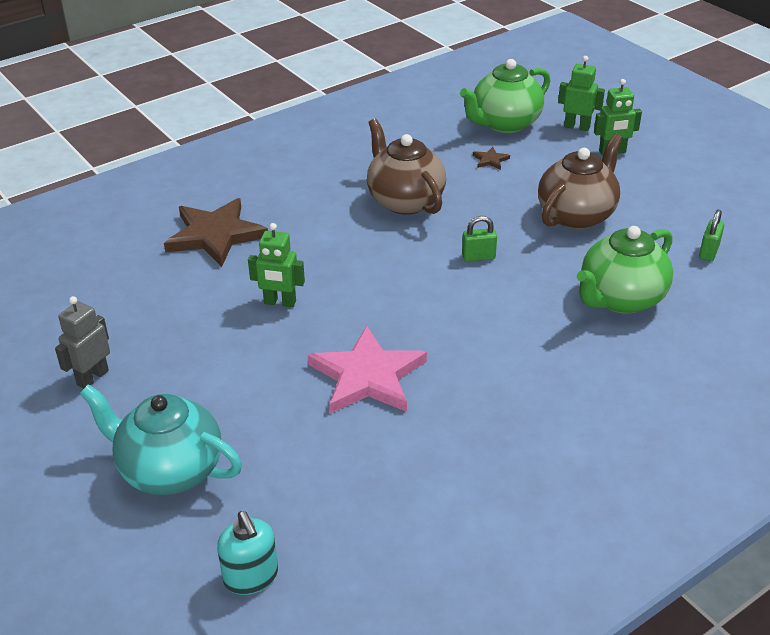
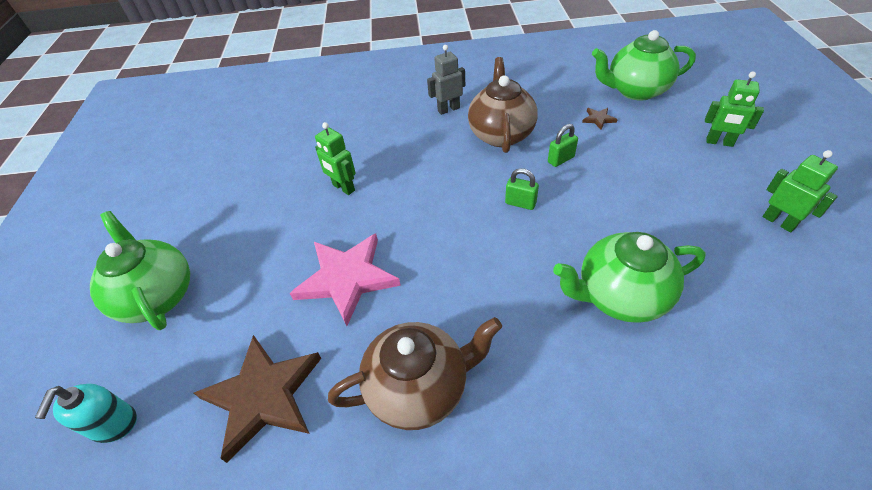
camera: 35 degrees right, 10 degrees up
grey robot [55,296,110,389] -> grey robot moved to [427,45,465,115]
turquoise teapot [80,384,242,495] -> green teapot [90,211,190,330]
brown star [164,198,268,267] -> brown star moved to [194,335,321,463]
brown teapot [538,134,623,229] -> brown teapot moved to [328,317,502,430]
green robot [558,56,605,131] -> green robot moved to [763,150,838,232]
green padlock [699,209,724,261] -> green padlock moved to [548,124,578,167]

